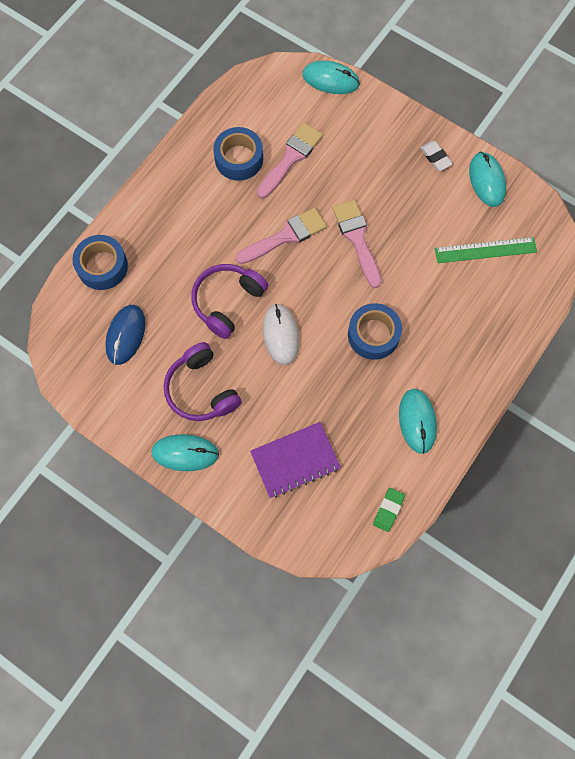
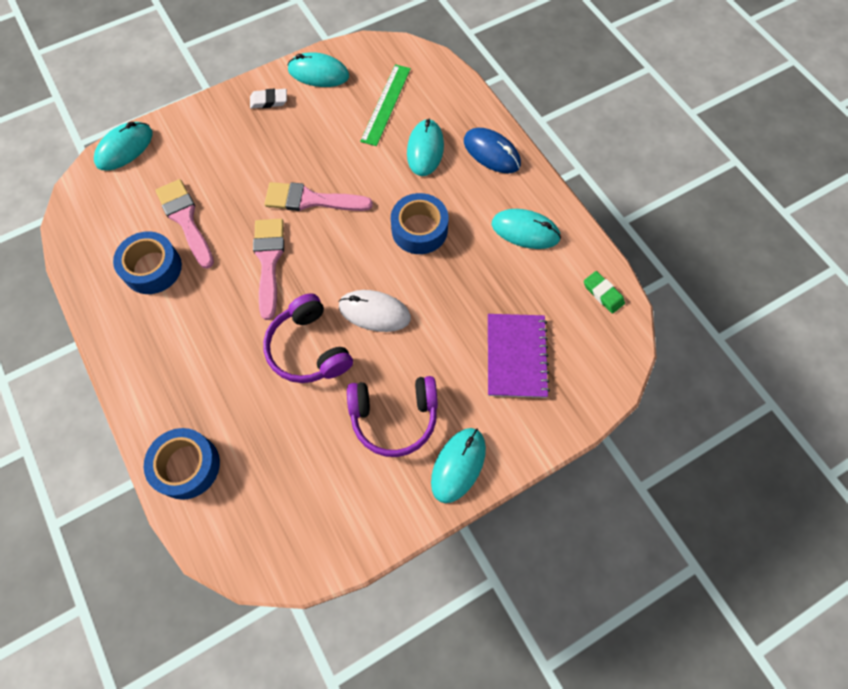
camera: 65 degrees left, 5 degrees down
blue mouse [105,305,145,365] -> blue mouse moved to [464,128,521,173]
none -> turquoise mouse [407,119,444,176]

